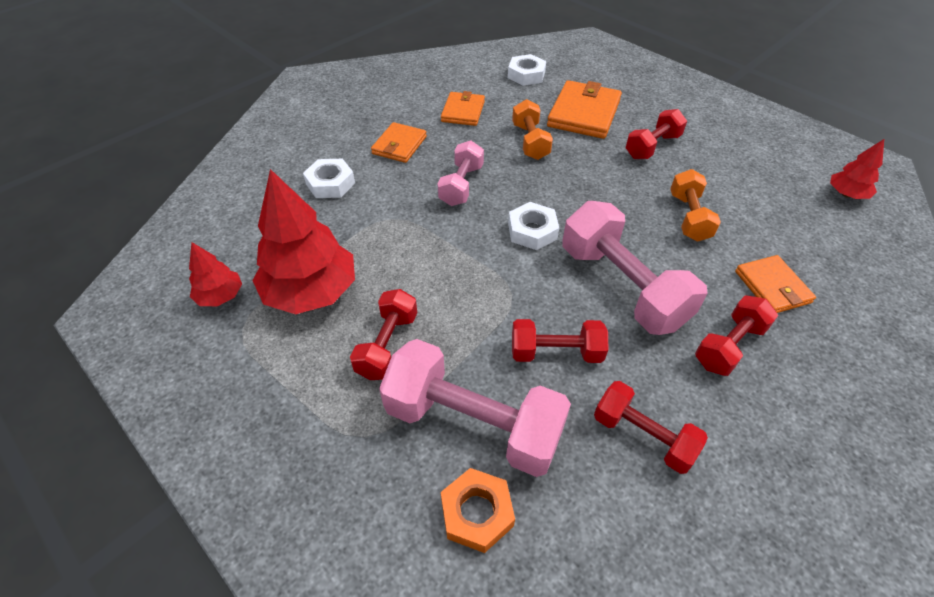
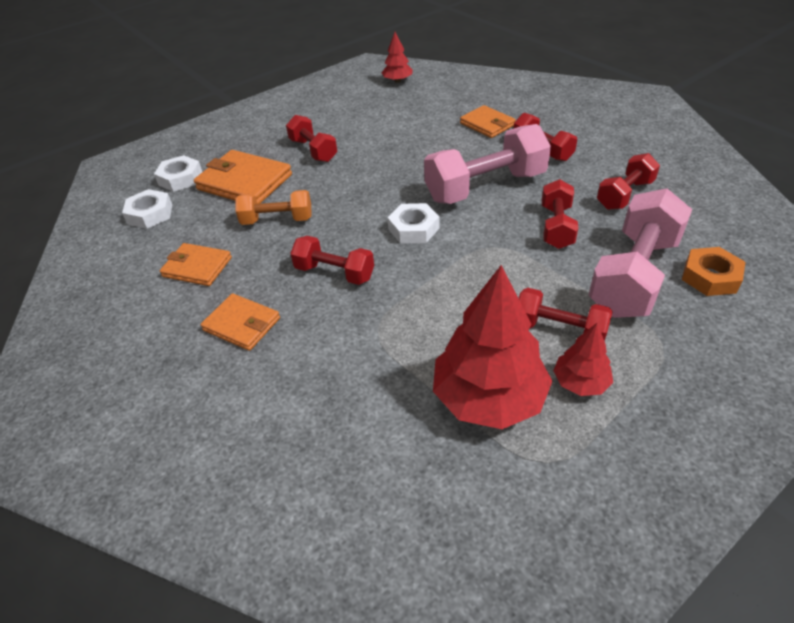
camera: 80 degrees left, 5 degrees down
red tree [189,242,242,306] -> red tree moved to [553,323,613,396]
white nut [303,159,355,198] -> white nut moved to [154,155,202,192]
pink dumbbell [438,140,484,206] -> red dumbbell [290,236,374,285]
orange dumbbell [670,169,721,242] -> none
orange wallet [735,255,816,313] -> orange wallet turned 60 degrees clockwise [460,105,516,138]

